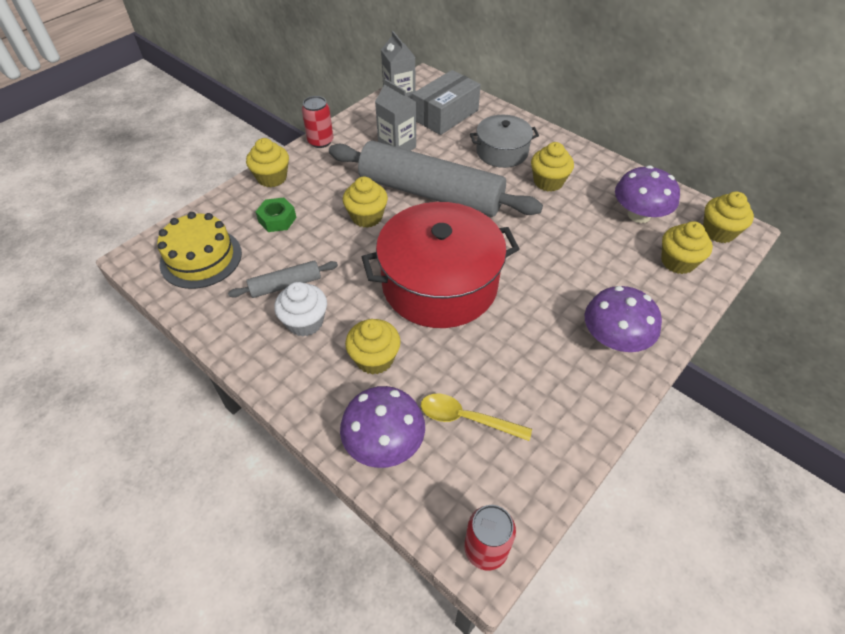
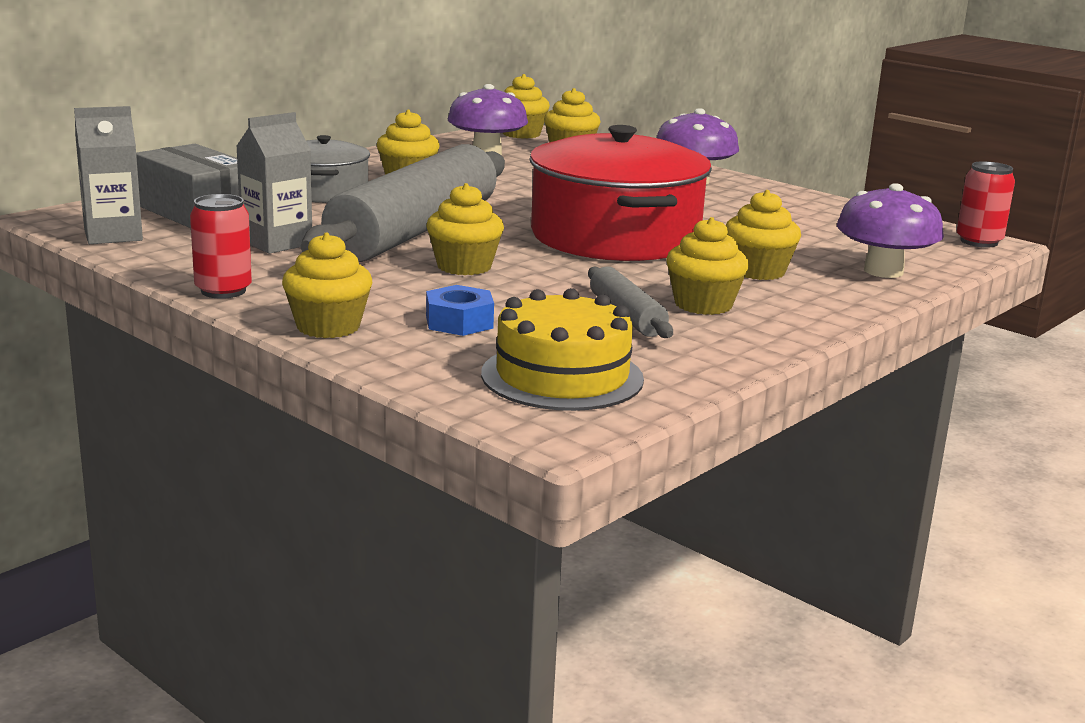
camera: 90 degrees left, 30 degrees down
green nut [256,198,296,232] -> blue nut [426,285,494,336]
white cupcake [274,282,327,337] -> yellow cupcake [666,217,749,315]
yellow spoon [421,394,532,441] -> none

